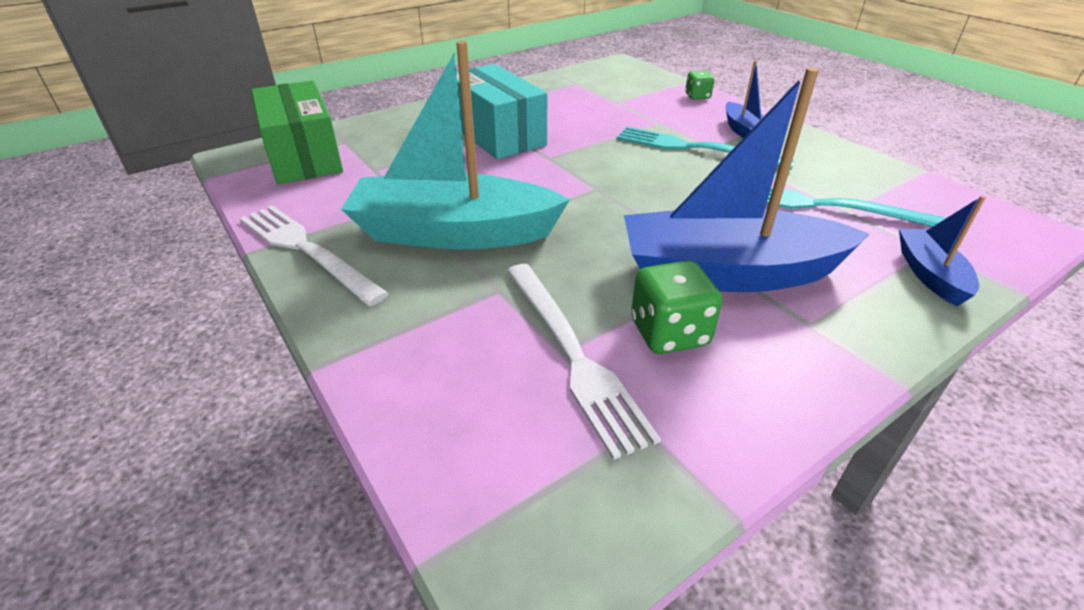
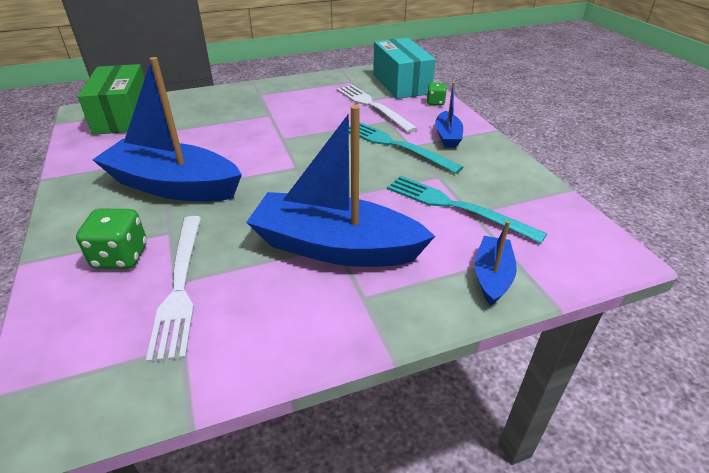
camera: 15 degrees right, 0 degrees up
white fork [240,205,389,306] -> white fork moved to [337,85,418,133]
turquoise boat [341,41,570,250] -> blue boat [92,57,242,201]
turquoise box [456,64,547,159] -> turquoise box moved to [373,38,436,99]
green dice [631,260,722,354] -> green dice moved to [76,209,147,269]

